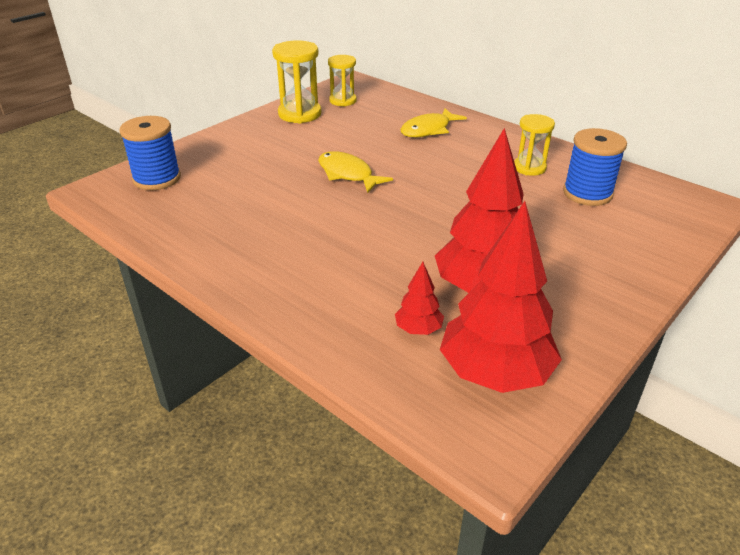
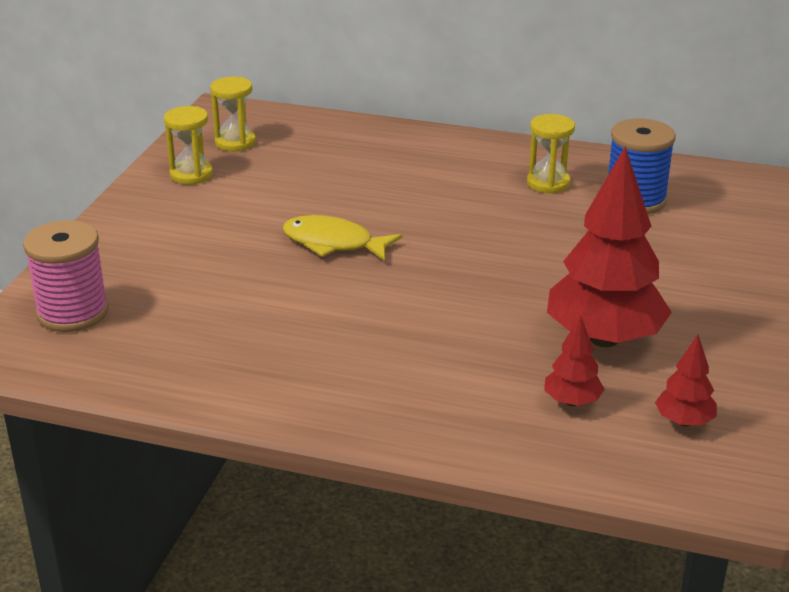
camera: 25 degrees left, 5 degrees down
blue spool [119,116,181,190] -> pink spool [23,220,109,332]
yellow hourglass [272,40,321,124] -> yellow hourglass [164,106,213,184], size x0.66
yellow fish [401,108,467,137] -> none
red tree [440,201,562,393] -> red tree [655,335,717,426], size x0.46

